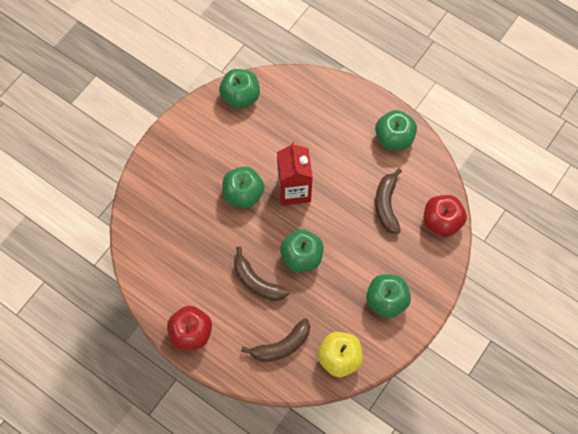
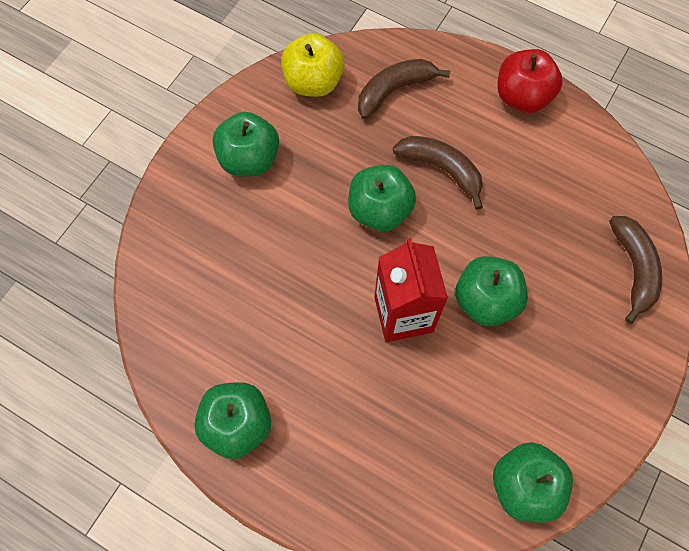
camera: 175 degrees right, 0 degrees up
brown banana [375,168,402,234] -> brown banana moved to [609,216,662,324]
red apple [424,195,467,237] -> none

